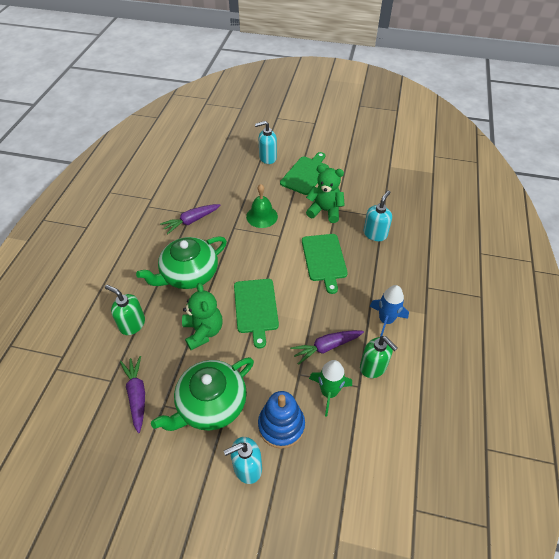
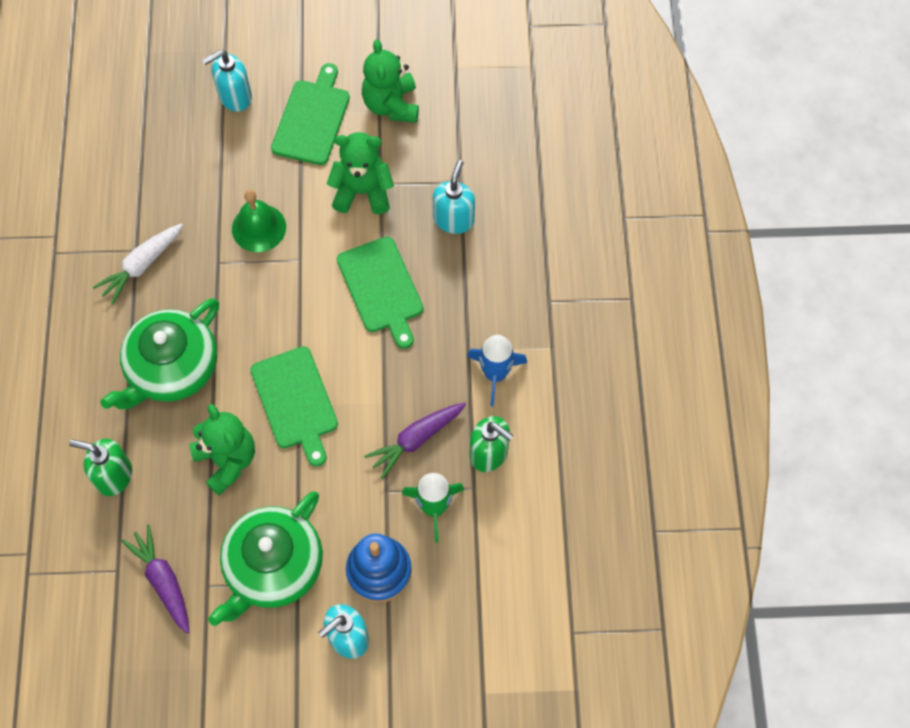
camera: 15 degrees left, 15 degrees up
purple carrot [160,204,220,234] -> white carrot [93,223,183,305]
none -> green teddy bear [362,39,419,123]

